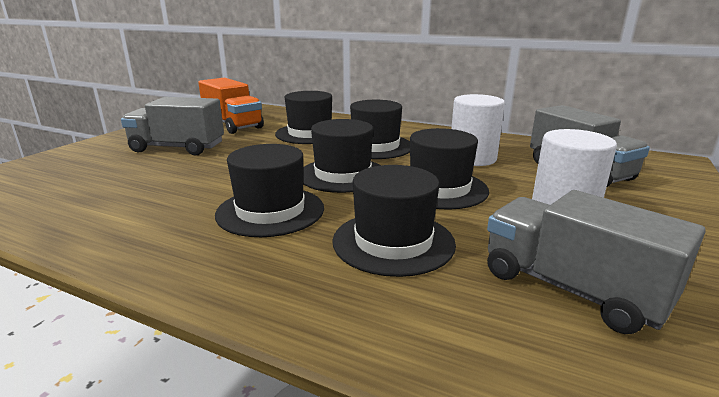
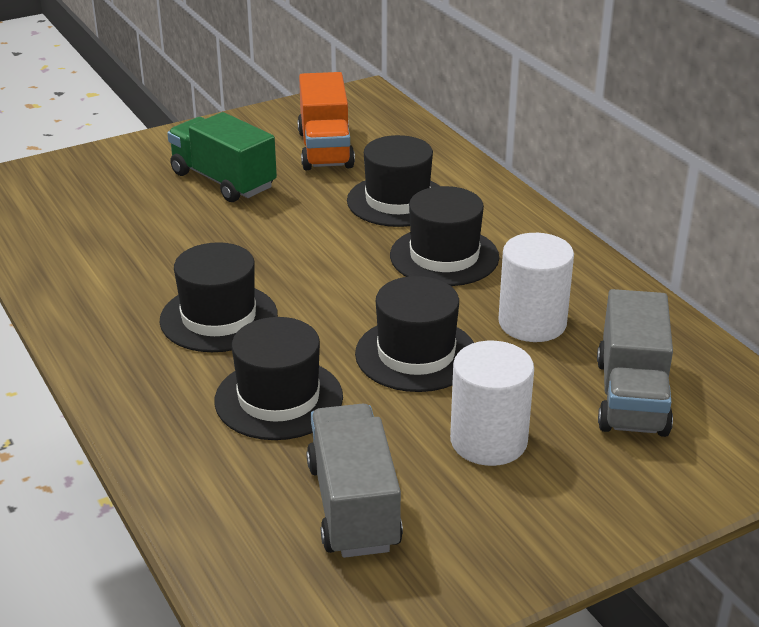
camera: 35 degrees right, 10 degrees up
grey truck [121,97,224,156] -> green truck [167,112,277,202]
black hat [303,119,381,193] -> none

